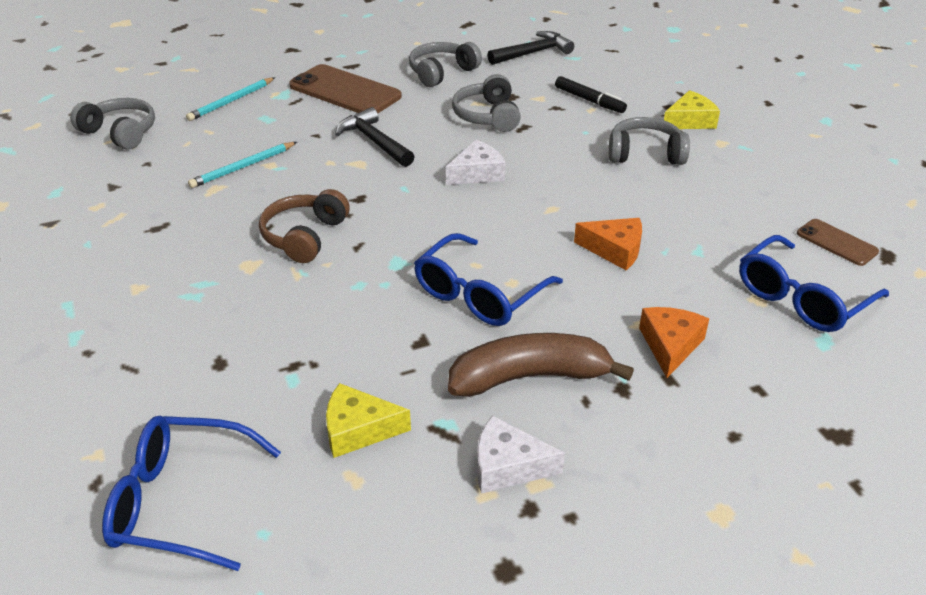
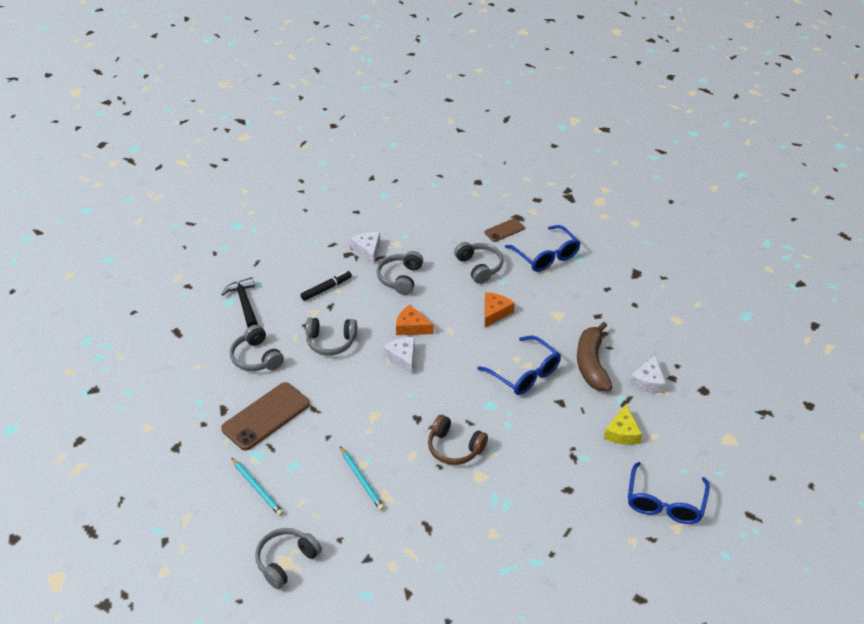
camera: 80 degrees left, 5 degrees up
black hammer [335,107,415,167] -> none
orange cheese [639,307,709,378] -> orange cheese moved to [396,305,434,335]
yellow cheese [664,90,720,129] -> white cheese [350,232,380,264]
none -> grey headphones [454,242,504,284]

